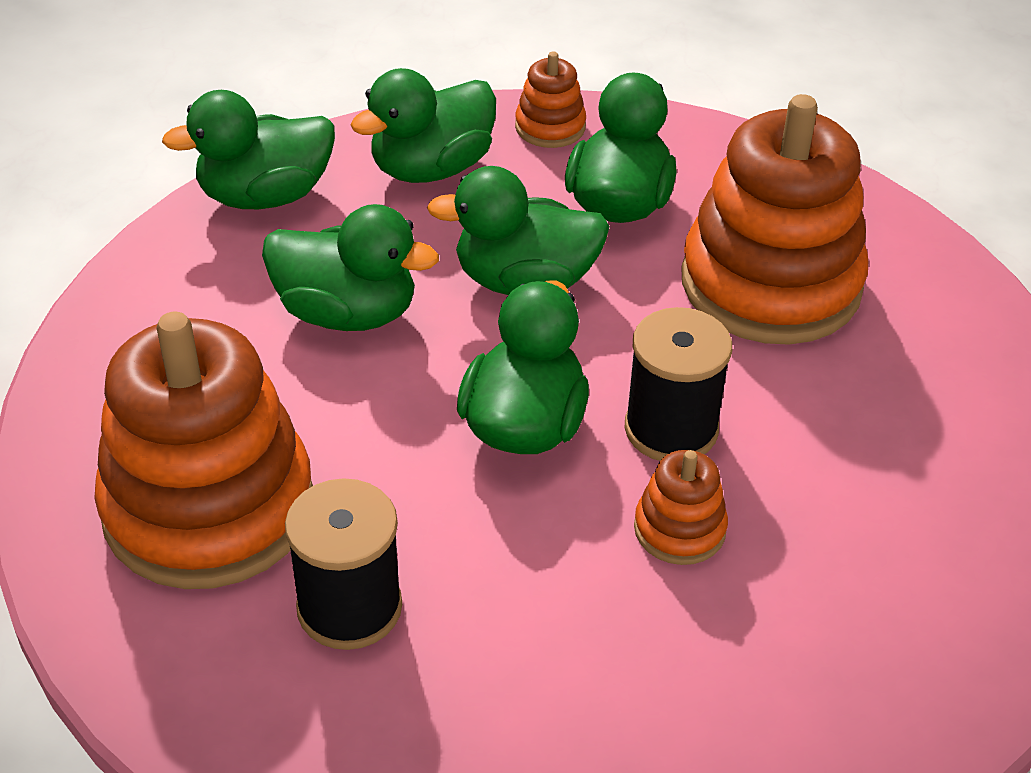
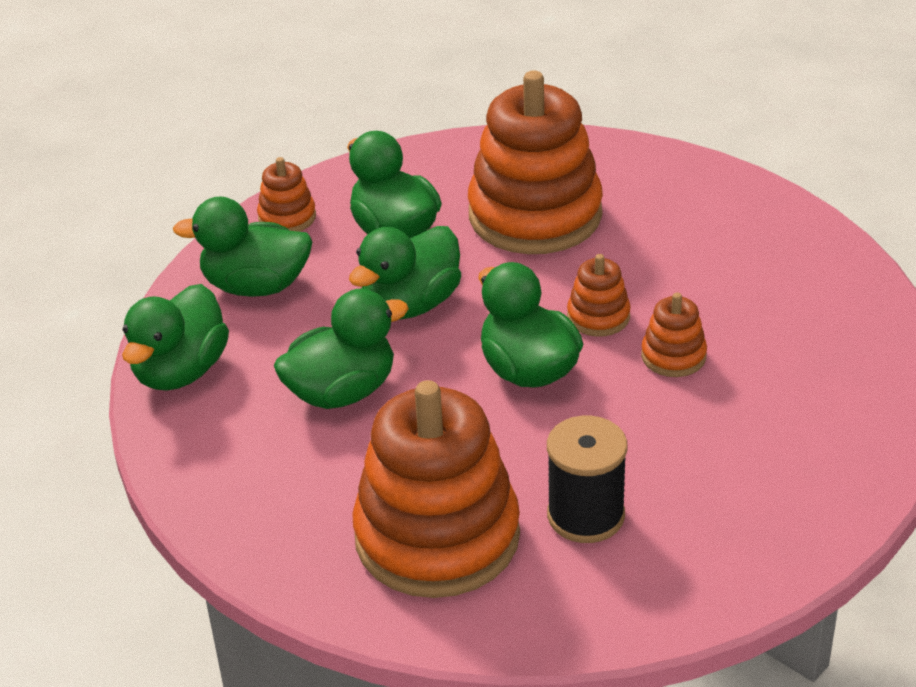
camera: 45 degrees left, 5 degrees down
green duck [350,68,496,183] -> green duck turned 90 degrees clockwise [173,196,312,297]
black spool [624,307,732,461] -> orange stacking toy [567,254,631,337]

